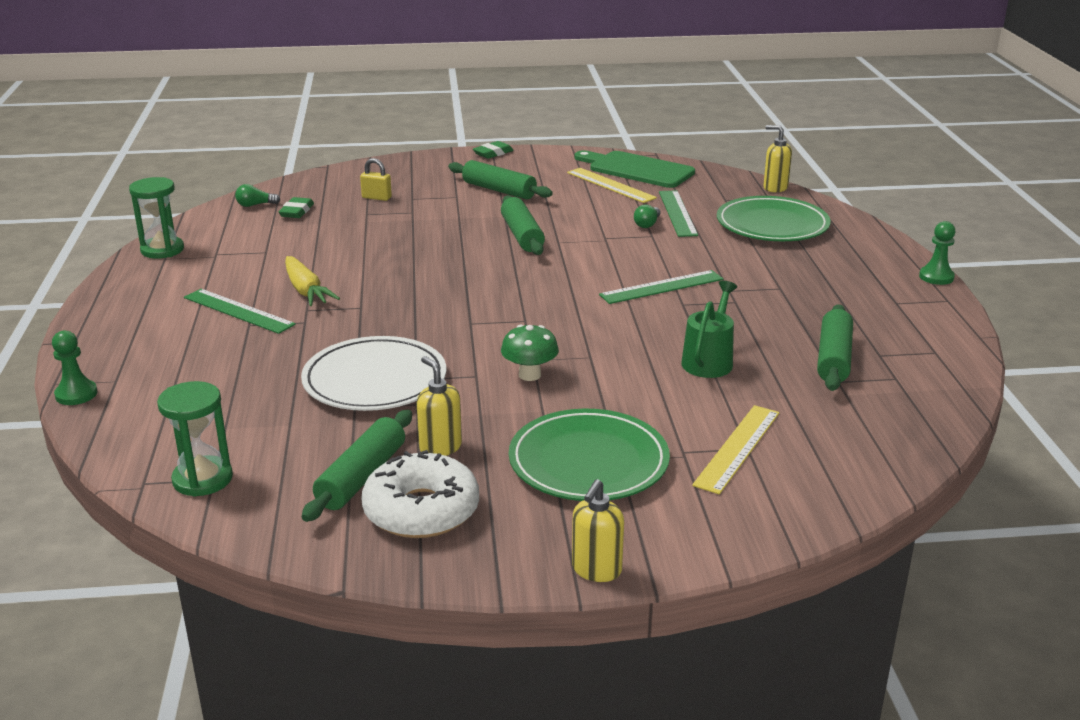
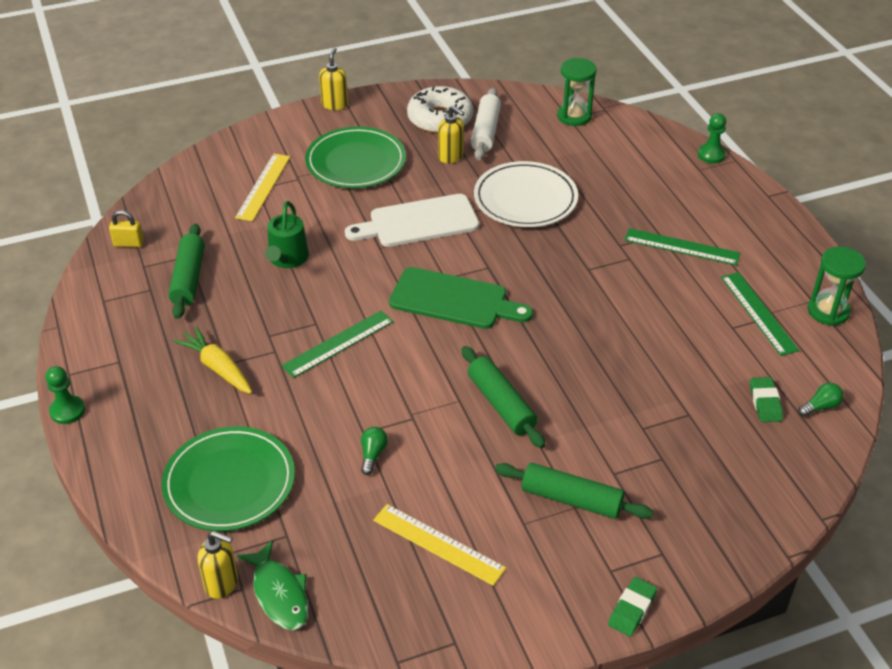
camera: 165 degrees right, 15 degrees up
yellow carrot [285,256,340,306] -> yellow carrot moved to [173,327,252,394]
green rolling pin [302,410,412,522] -> white rolling pin [471,88,501,160]
yellow padlock [360,158,392,201] -> yellow padlock moved to [109,210,144,247]
green mushroom [501,324,559,381] -> white cutting board [345,194,479,247]
green cutting board [575,150,695,188] -> green cutting board moved to [389,267,533,329]
green ruler [659,190,698,237] -> green ruler moved to [721,272,799,356]
none -> green fish [237,540,309,630]

